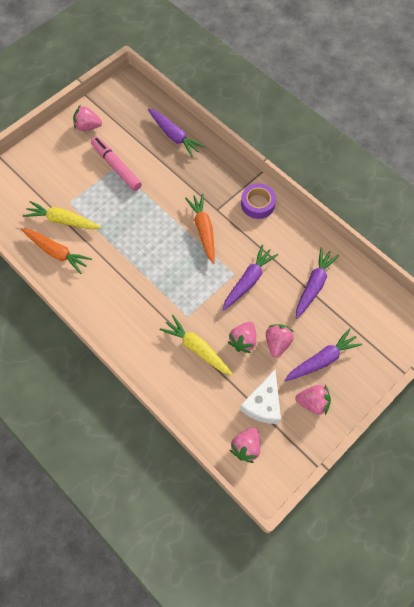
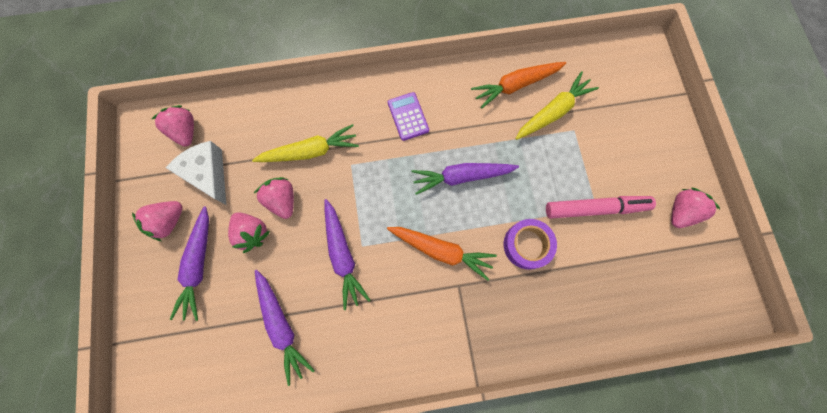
camera: 125 degrees right, 10 degrees up
purple carrot [148,108,205,157] -> purple carrot moved to [411,163,519,195]
purple tape [241,183,276,219] -> purple tape moved to [504,219,557,270]
none -> purple calculator [388,92,429,141]

